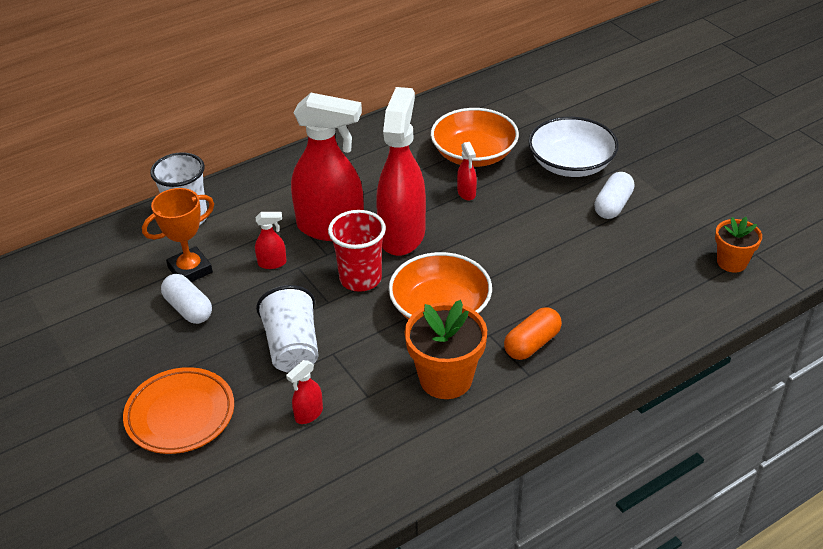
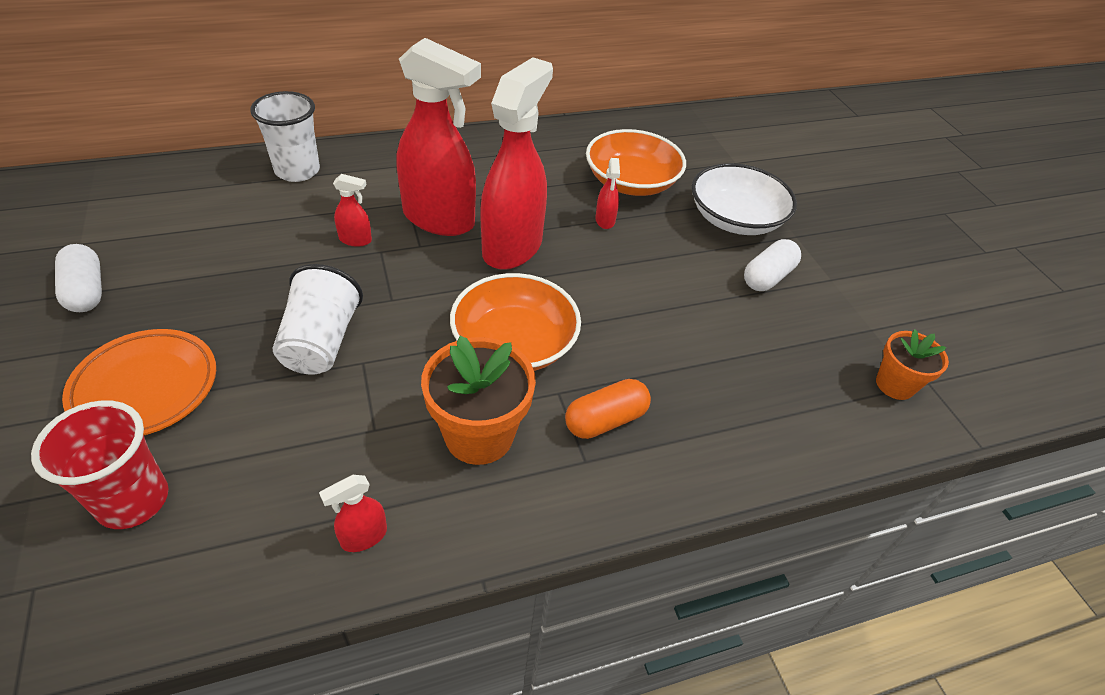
camera: 10 degrees right, 5 degrees up
orange trophy [142,188,214,282] -> none
white capsule [161,274,212,324] -> white capsule moved to [55,244,102,312]
red spray bottle [286,360,323,424] -> red spray bottle moved to [319,475,387,552]
red cup [328,210,386,292] -> red cup moved to [31,400,169,529]

